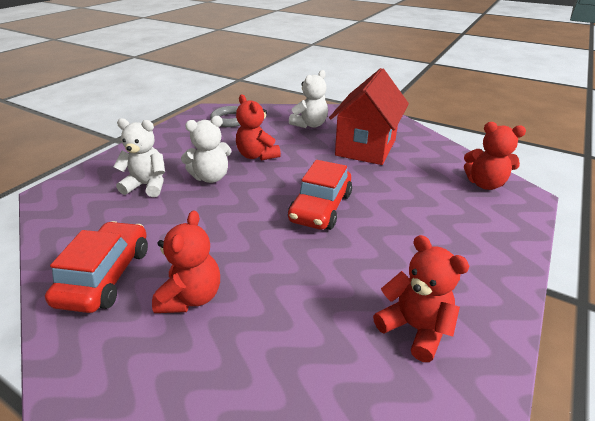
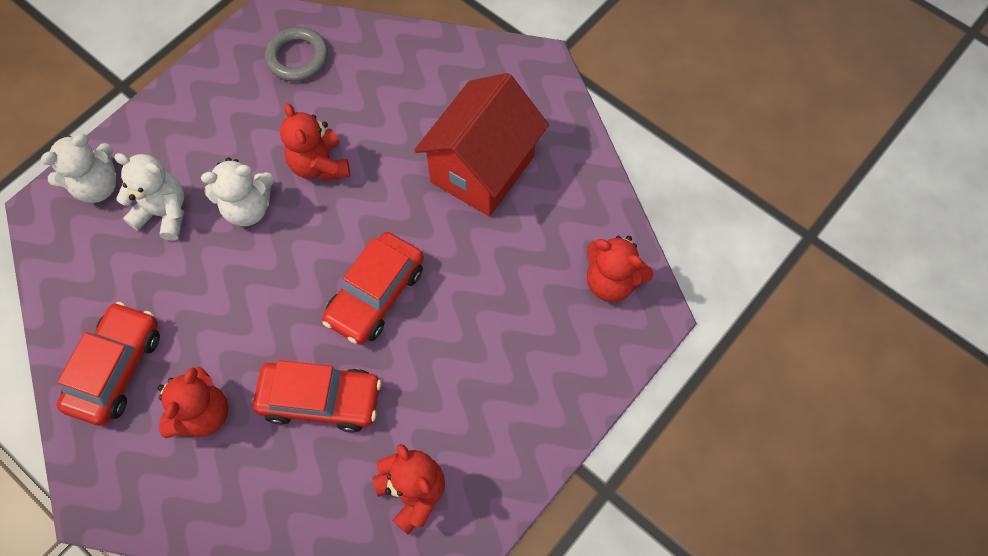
camera: 10 degrees right, 30 degrees up
white teddy bear [289,70,328,128] -> white teddy bear moved to [41,134,116,203]
none -> red car [253,360,381,433]

